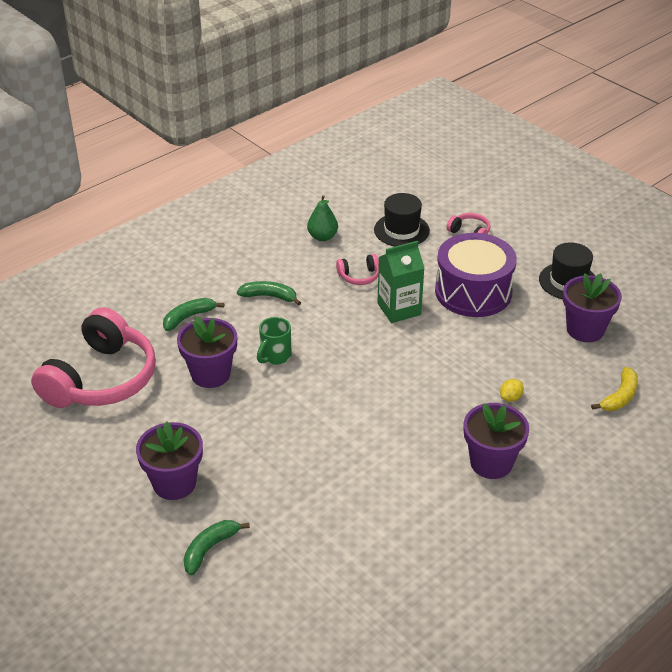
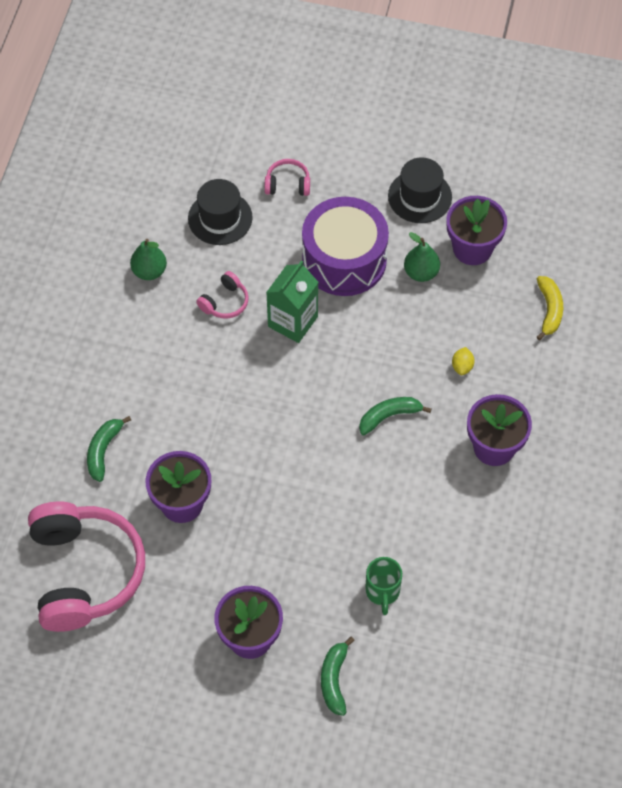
camera: 35 degrees left, 20 degrees up
green banana [237,281,301,306] -> green banana moved to [359,397,432,435]
green mug [257,317,292,365] -> green mug moved to [365,557,402,615]
none -> green pear [404,232,440,282]

